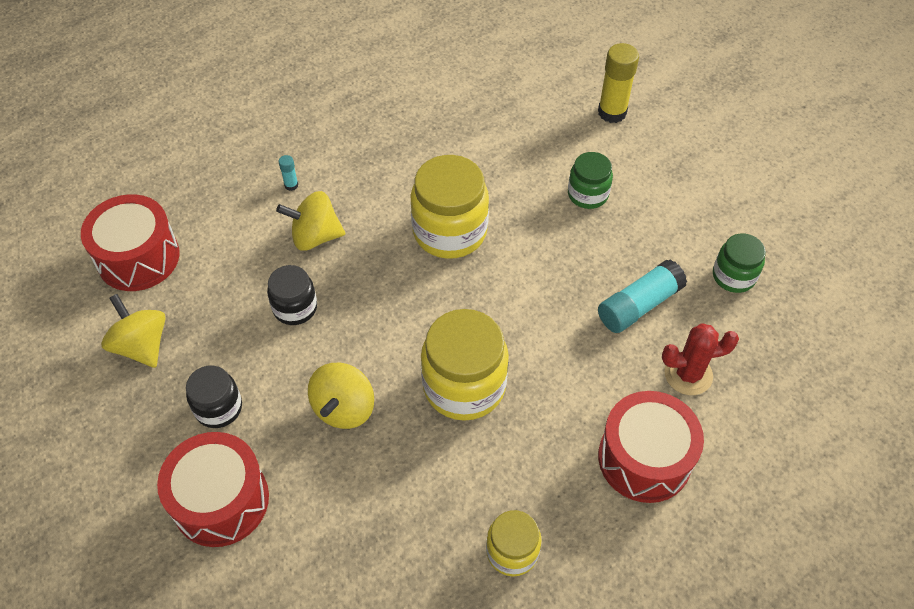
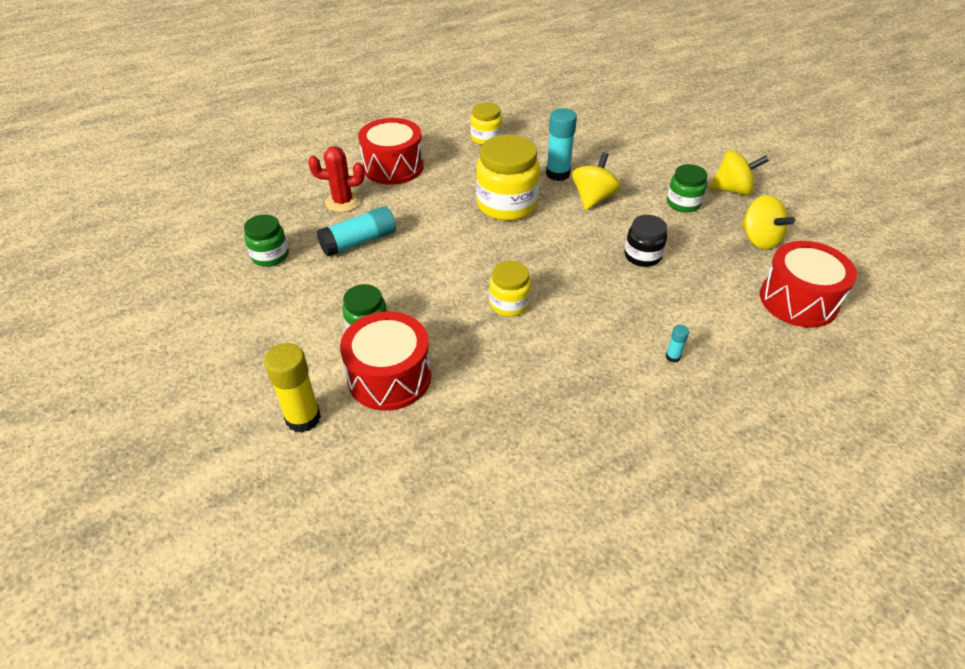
camera: 175 degrees left, 10 degrees down
red drum [157,432,269,547] -> red drum moved to [340,311,431,411]
black jar [186,366,242,428] -> green jar [667,164,708,212]
yellow spinning top [276,191,345,251] -> yellow spinning top moved to [709,150,769,196]
yellow jar [411,155,489,259] -> yellow jar [489,261,531,317], size x0.57
none -> turquoise glue stick [546,108,577,181]

